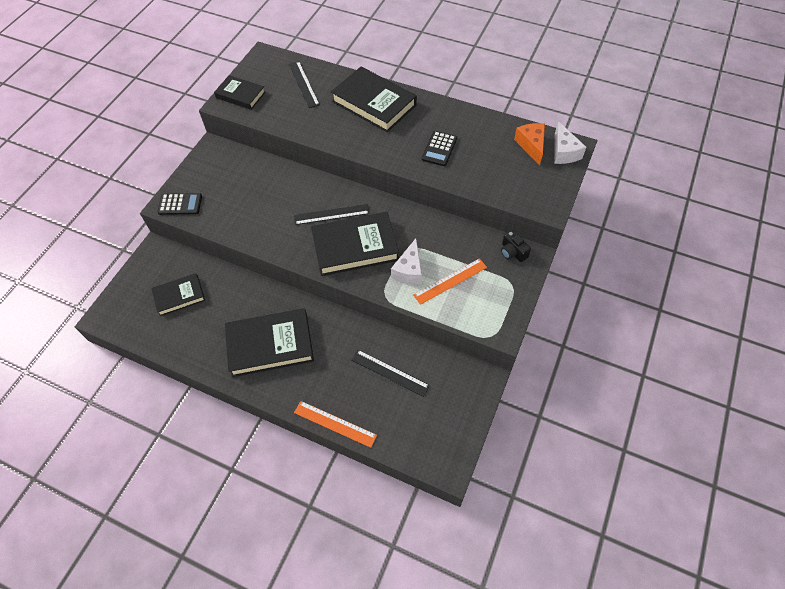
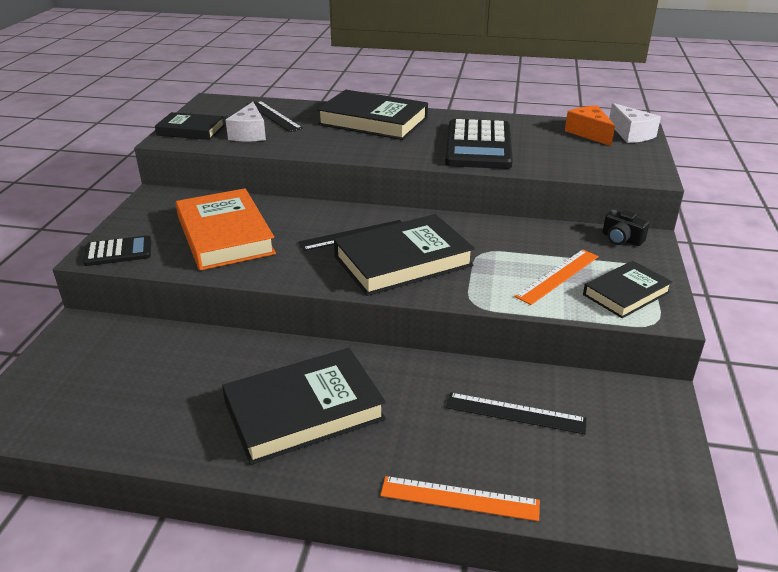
camera: 15 degrees left, 25 degrees down
black book [151,273,205,316] -> black book moved to [583,261,673,318]
white cheese [391,238,422,284] -> white cheese moved to [226,102,266,141]
black calculator [422,131,457,166] -> black calculator [445,119,513,169], size x1.87
none -> orange book [176,188,276,270]

